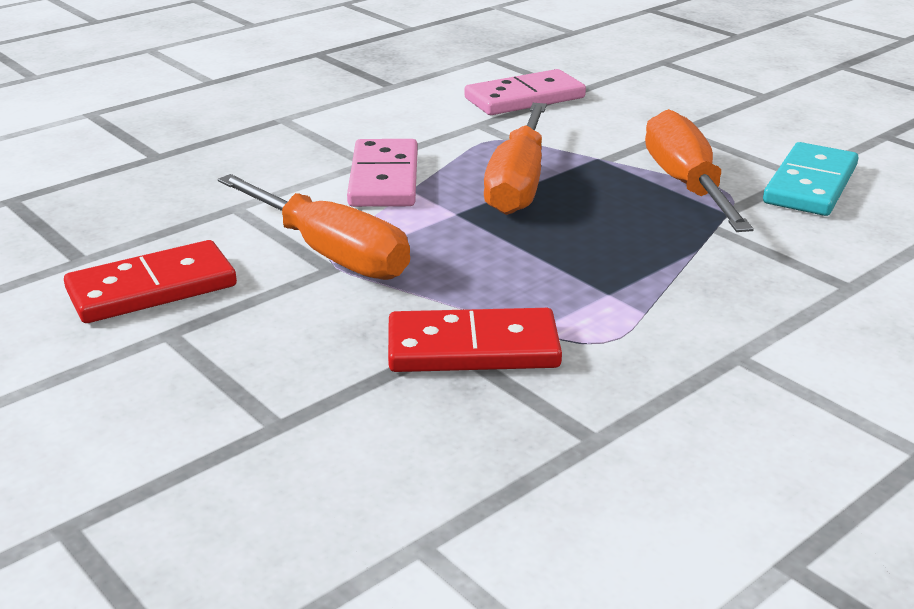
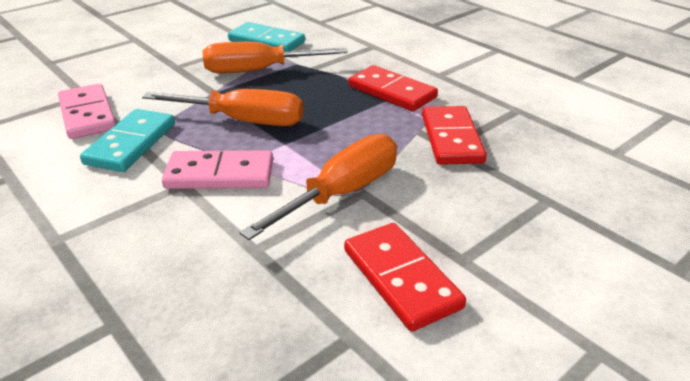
camera: 90 degrees left, 5 degrees up
none -> turquoise domino [80,109,175,172]
none -> red domino [348,65,438,111]

